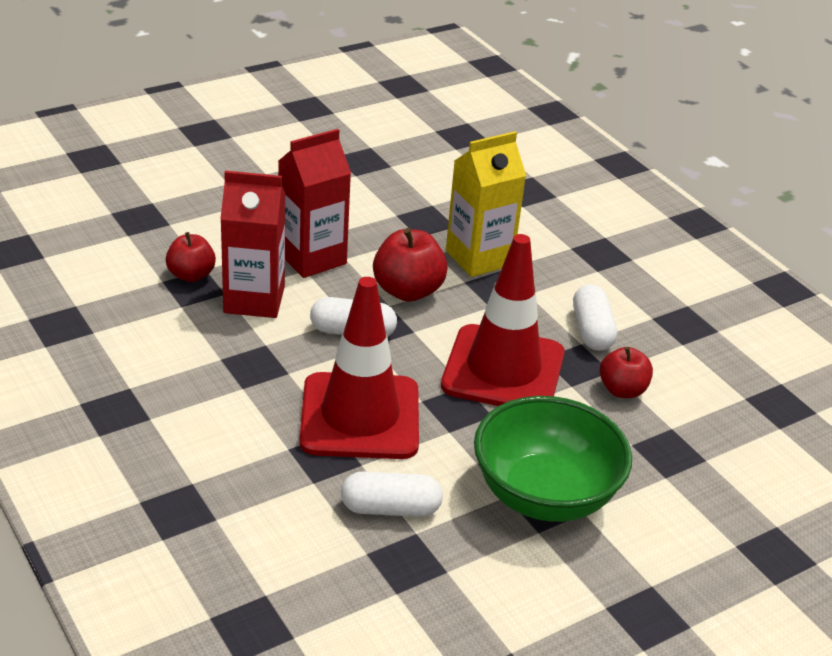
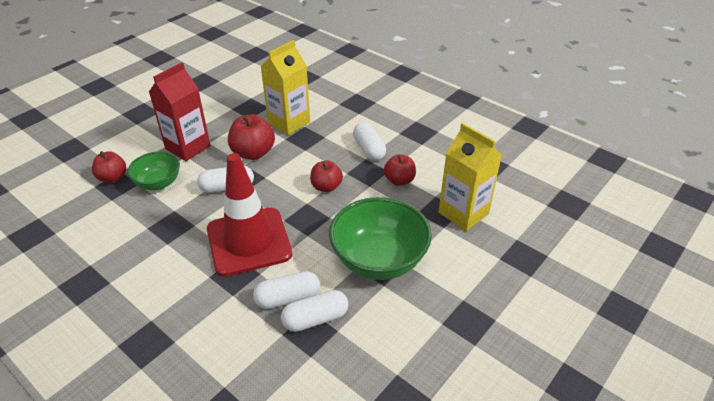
camera: 15 degrees left, 5 degrees up
red carton [220,171,286,318] -> green bowl [127,151,180,190]
red traffic cone [441,234,565,406] -> red apple [310,161,343,192]
none -> white capsule [281,290,348,332]
none -> yellow carton [438,123,502,231]

